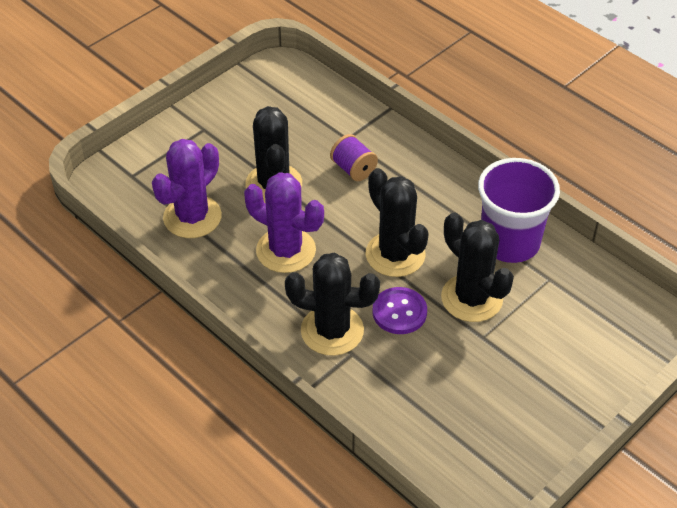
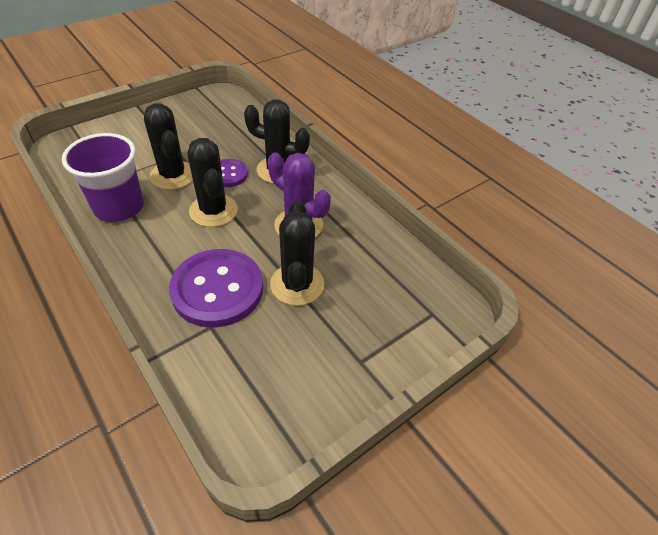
camera: 175 degrees left, 0 degrees up
purple cactus [152,139,222,238] -> none
purple spool [330,134,378,181] -> purple button [169,249,263,327]

